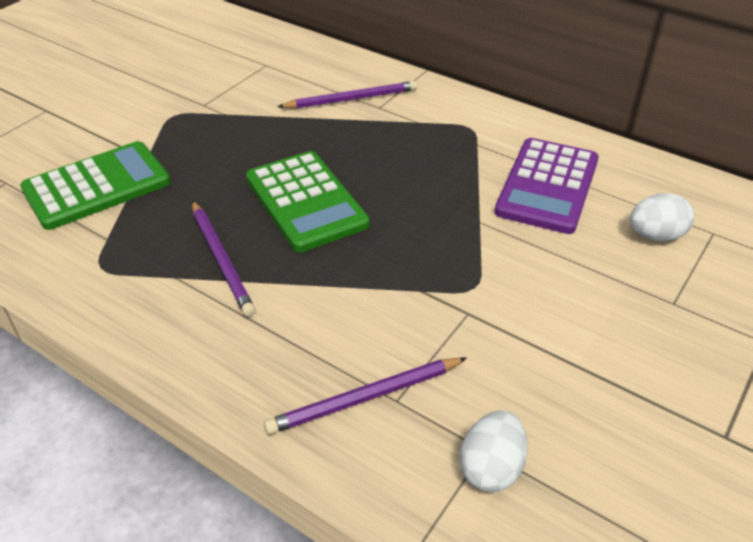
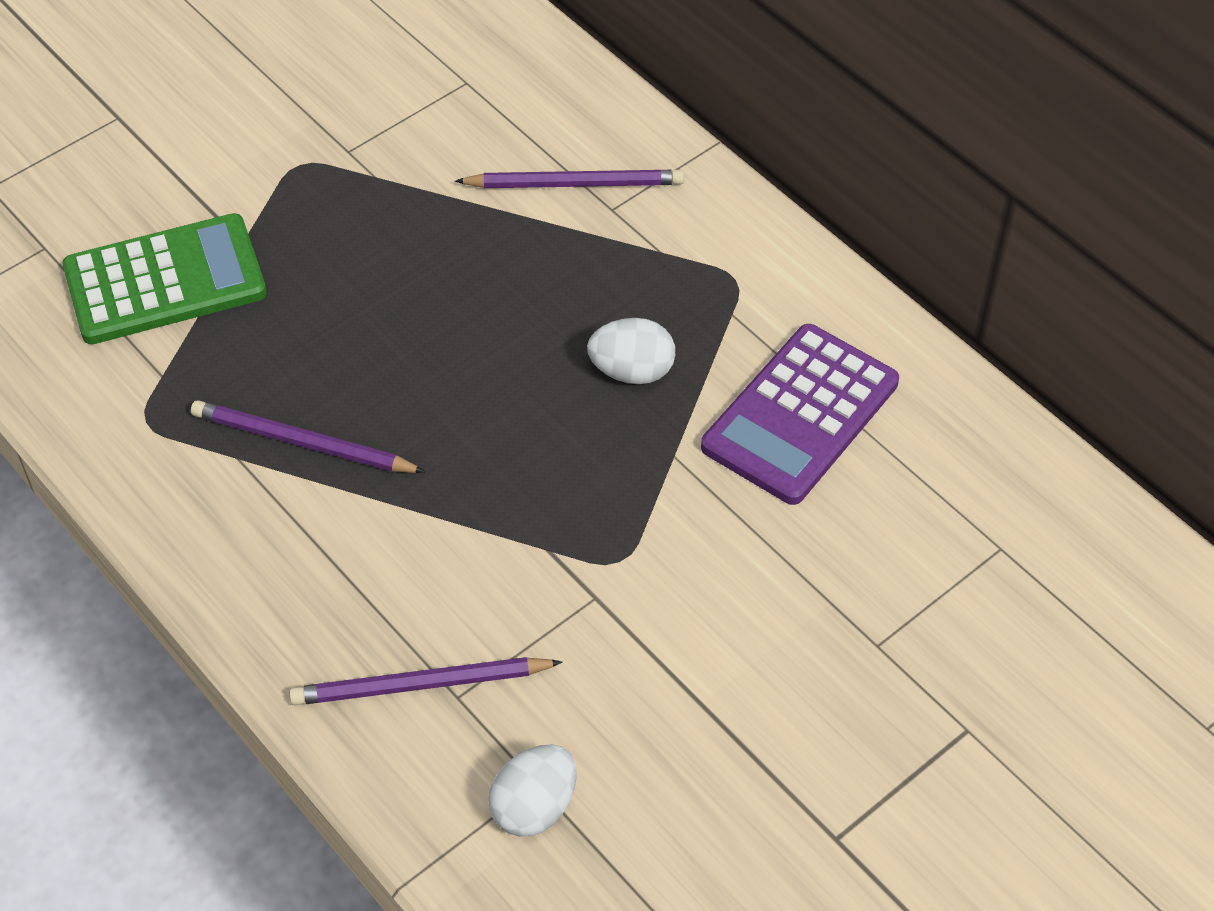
camera: 15 degrees right, 10 degrees up
purple pencil [192,200,256,317] -> purple pencil turned 120 degrees clockwise [191,400,425,473]
green calculator [246,151,370,252] -> none
white egg [630,193,694,241] -> white egg moved to [587,318,675,384]

